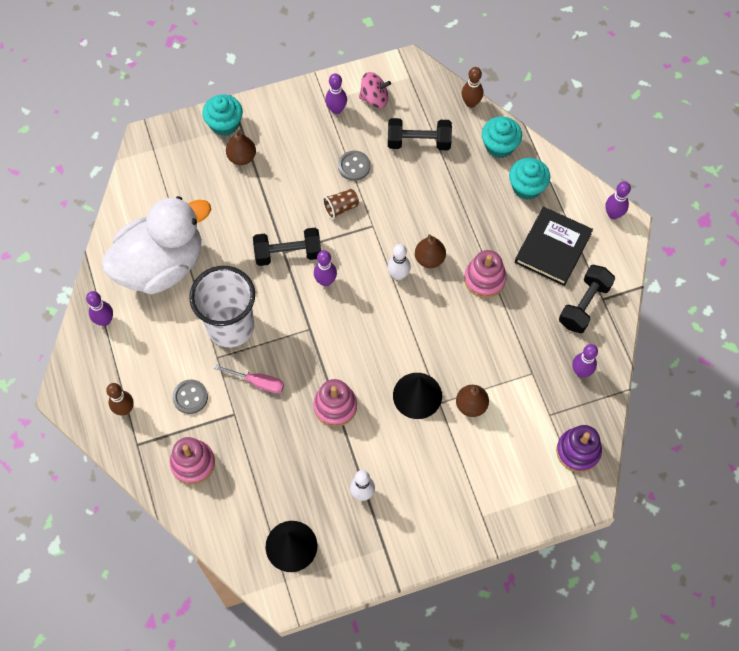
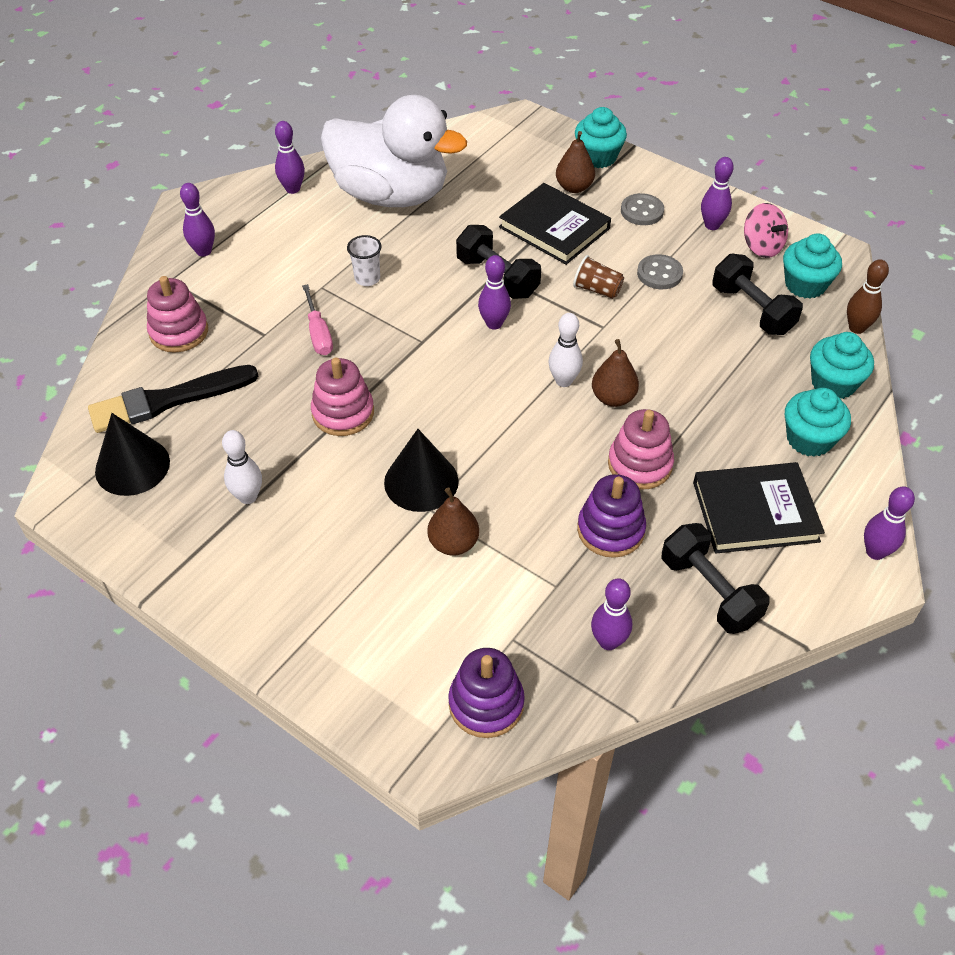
camera: 55 degrees right, 15 degrees down
brown bowling pin [106,383,134,415] -> purple bowling pin [180,183,215,256]
grey button [172,380,208,414] -> grey button moved to [621,193,664,225]
white cup [189,266,255,347] -> white cup [347,235,382,286], size x0.41
black dumbbell [559,265,615,333] -> black dumbbell turned 60 degrees clockwise [662,523,770,634]
none -> black brush [88,365,258,433]
none -> black book [499,183,611,265]
none -> purple stacking toy [577,474,646,558]
none -> turquoise cupcake [783,234,842,299]

